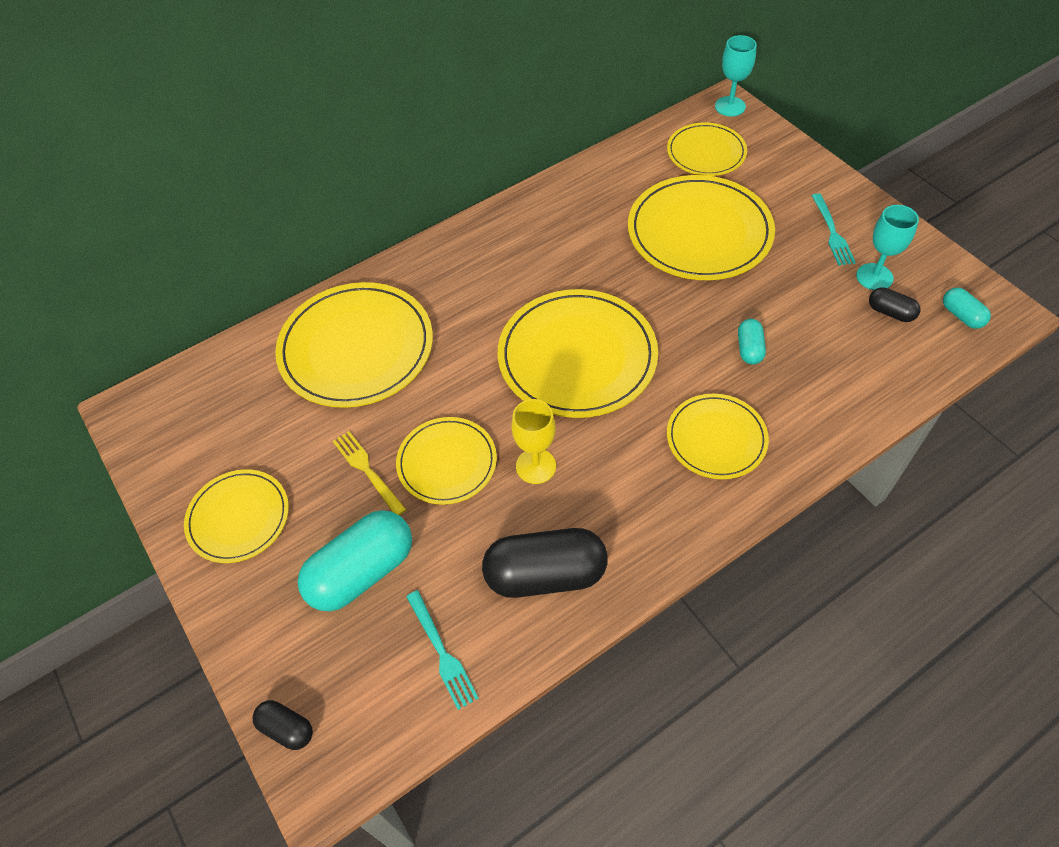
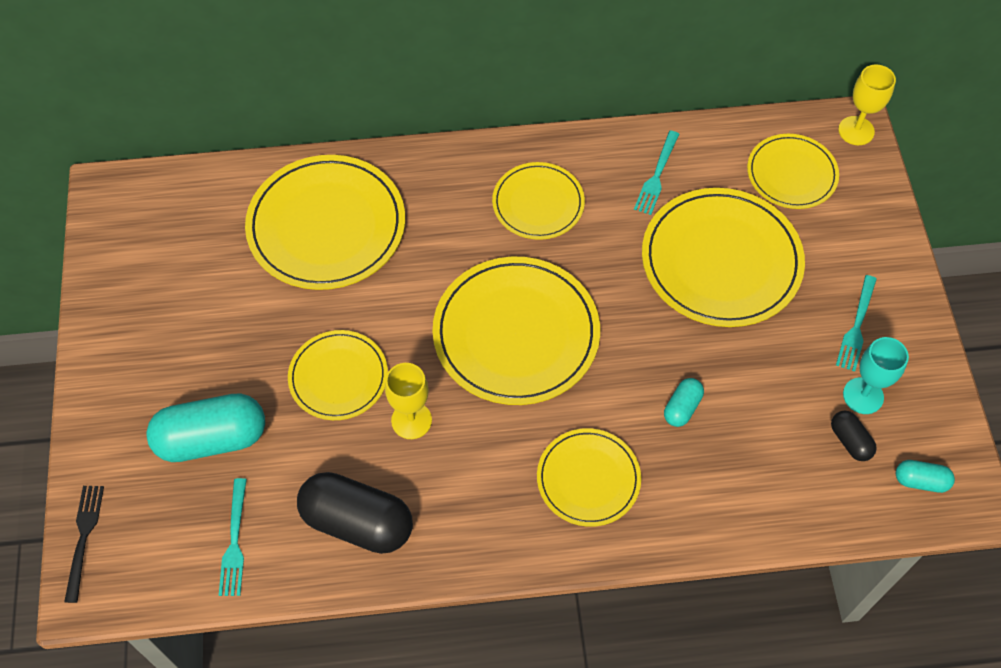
camera: 25 degrees right, 5 degrees up
yellow plate [184,469,289,563] -> yellow plate moved to [492,162,585,240]
black capsule [253,700,313,750] -> black fork [64,486,104,603]
yellow fork [333,431,406,515] -> none
turquoise goblet [715,35,757,117] -> yellow goblet [838,65,896,145]
turquoise capsule [943,287,991,329] -> turquoise capsule turned 75 degrees counterclockwise [896,460,955,493]
none -> turquoise fork [634,131,679,215]

